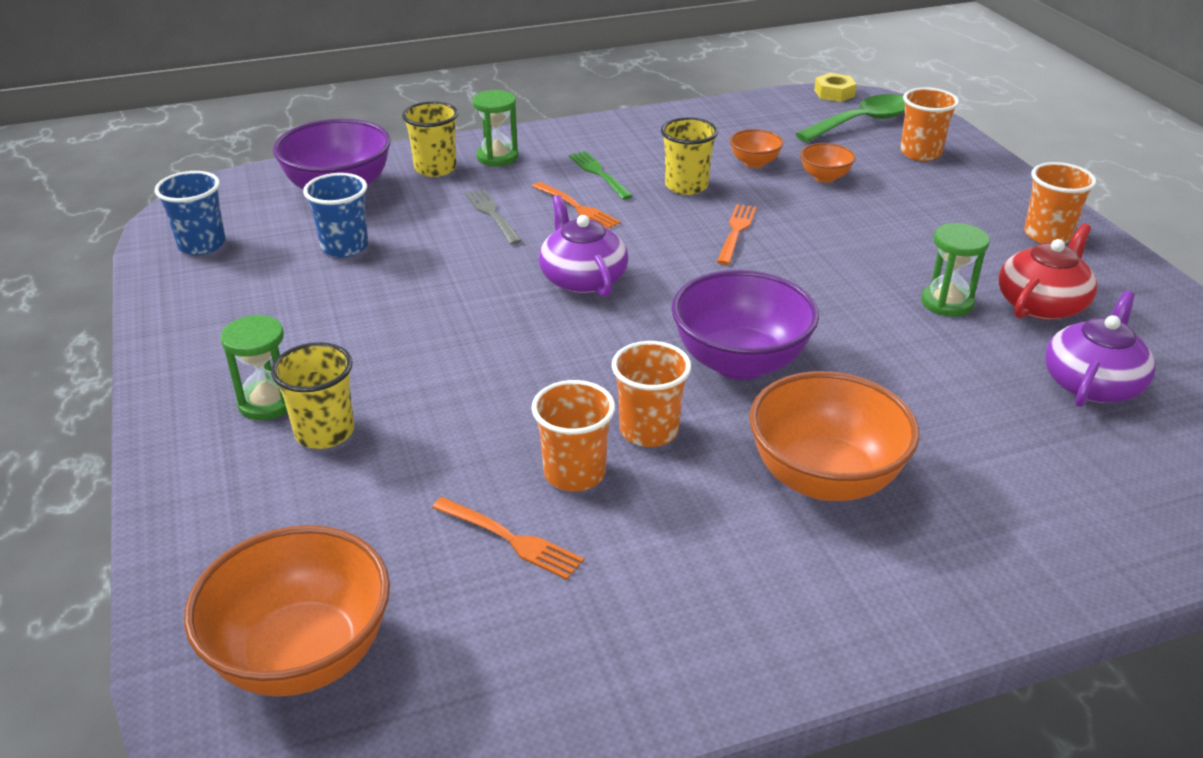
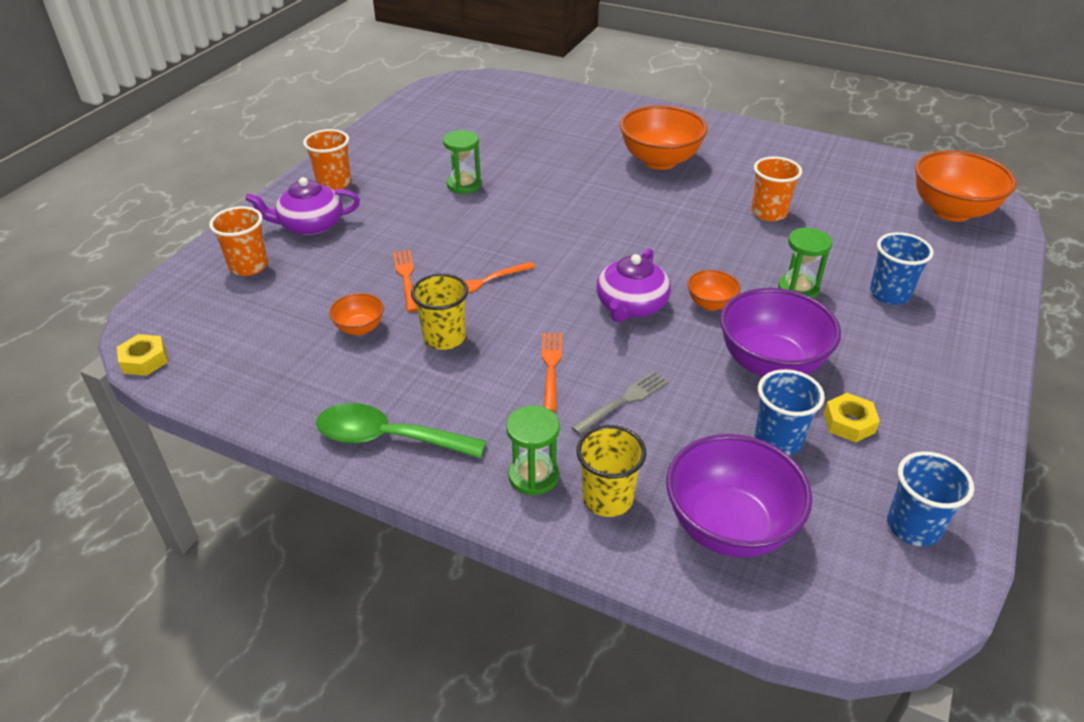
camera: 135 degrees left, 5 degrees up
green hourglass [220,315,287,420] -> green hourglass moved to [778,228,832,298]
yellow cup [271,342,354,449] -> blue cup [870,232,934,305]
orange fork [432,497,584,580] -> orange fork moved to [393,250,418,312]
grey fork [465,189,522,245] -> grey fork turned 150 degrees counterclockwise [571,371,669,435]
green fork [569,151,633,200] -> none
orange cup [612,341,691,447] -> none
purple bowl [672,270,819,380] -> purple bowl moved to [720,288,841,377]
green spoon [796,94,905,142] -> green spoon moved to [316,403,486,459]
orange bowl [800,143,856,183] -> orange bowl moved to [687,270,741,311]
red teapot [998,223,1097,320] -> none
purple teapot [1045,291,1156,407] -> purple teapot moved to [245,177,360,235]
none -> yellow nut [824,393,880,443]

